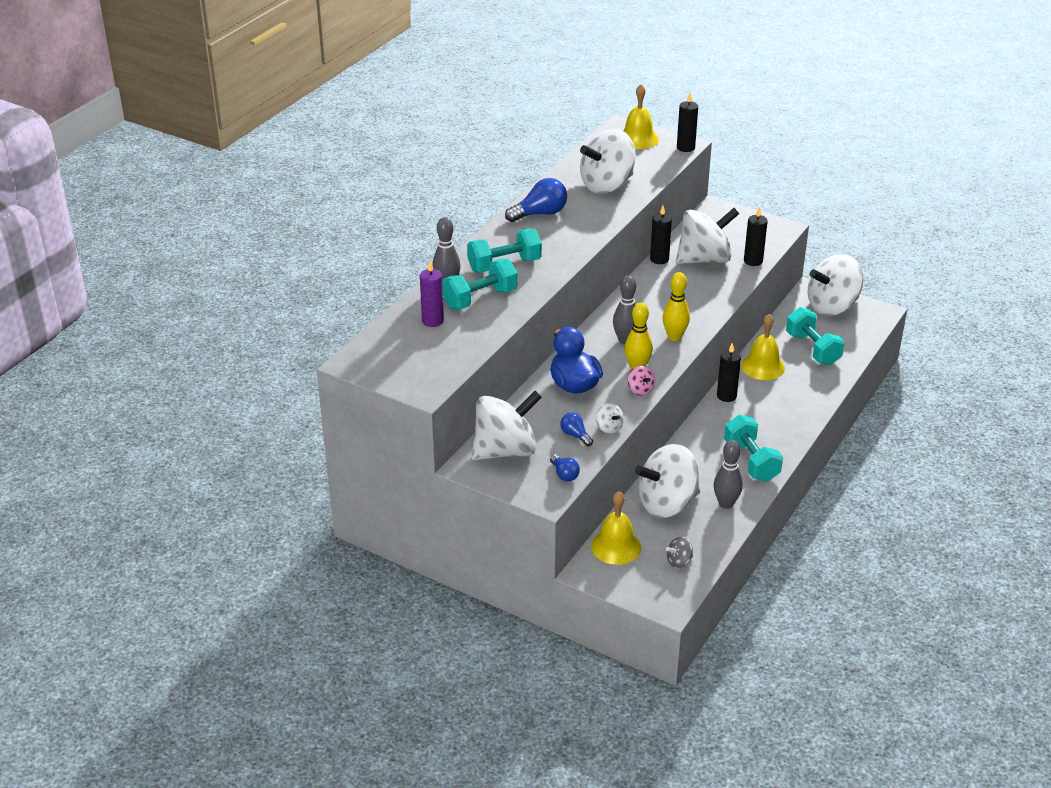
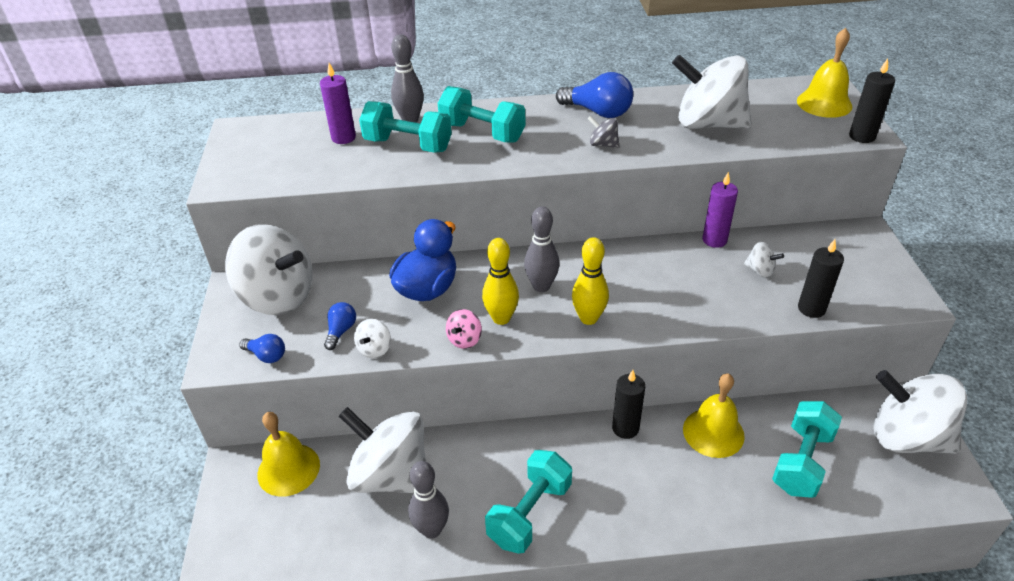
camera: 55 degrees right, 5 degrees up
blue light bulb [550,455,580,481] -> blue light bulb turned 90 degrees counterclockwise [239,334,285,363]
black candle [650,206,672,264] -> purple candle [702,172,738,248]
grey spinning top [666,537,693,568] -> grey spinning top moved to [588,116,619,148]
white spinning top [676,208,739,264] -> white spinning top [744,242,784,278], size x0.41

